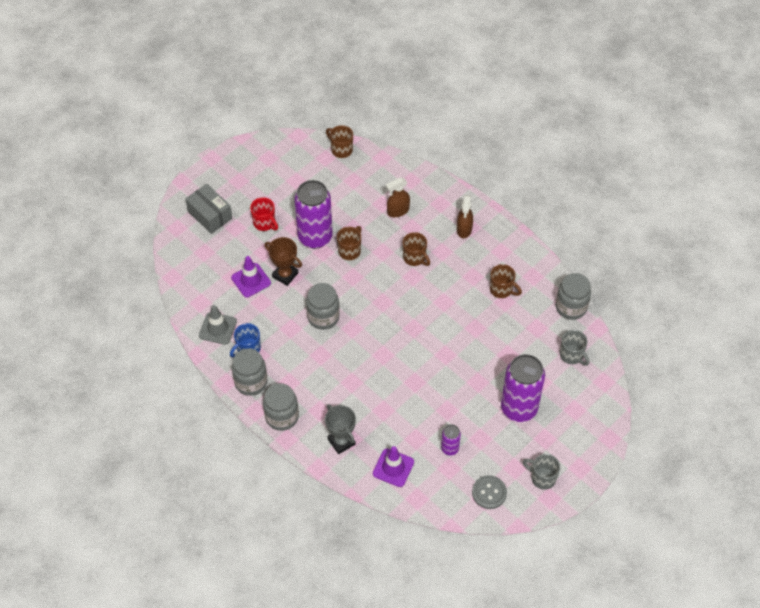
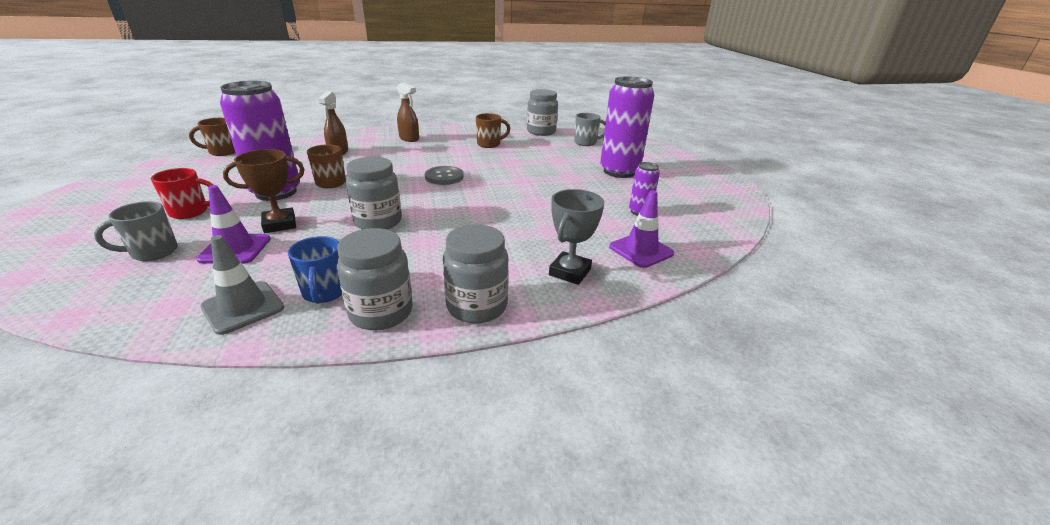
camera: 60 degrees left, 25 degrees down
grey box [185,184,232,234] -> none
grey trophy [325,404,356,454] -> grey trophy turned 60 degrees counterclockwise [549,189,604,285]
brown mug [403,232,430,266] -> none
grey button [472,475,507,509] -> grey button moved to [425,166,464,185]
grey mug [523,454,560,490] -> grey mug moved to [94,201,178,261]

